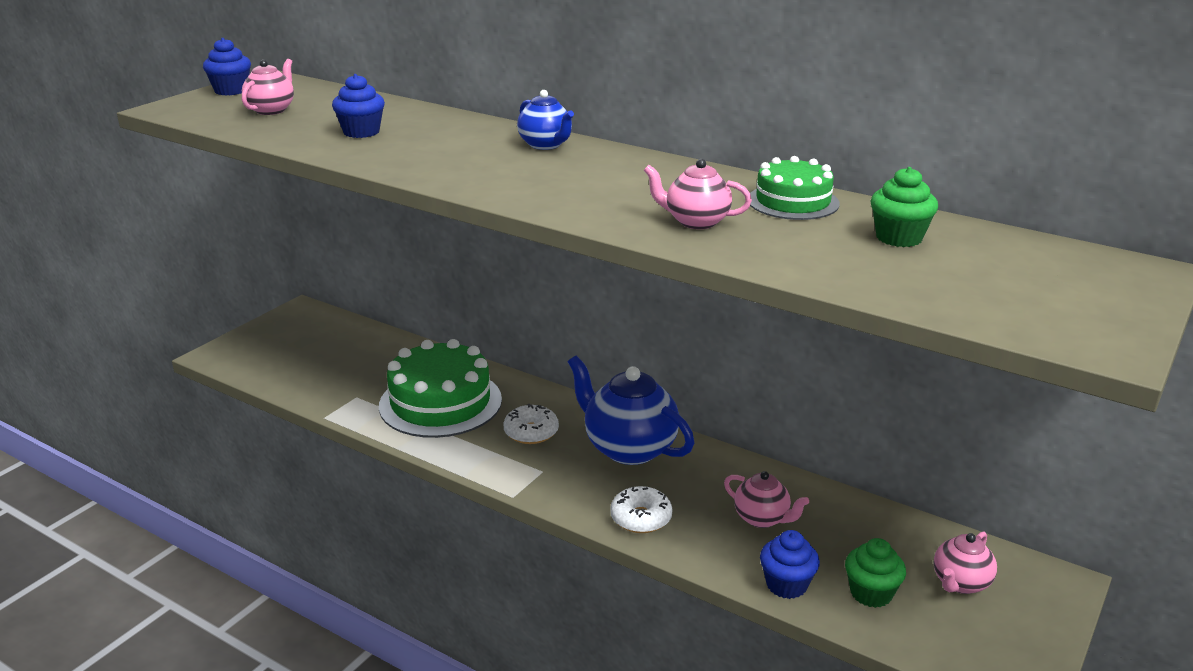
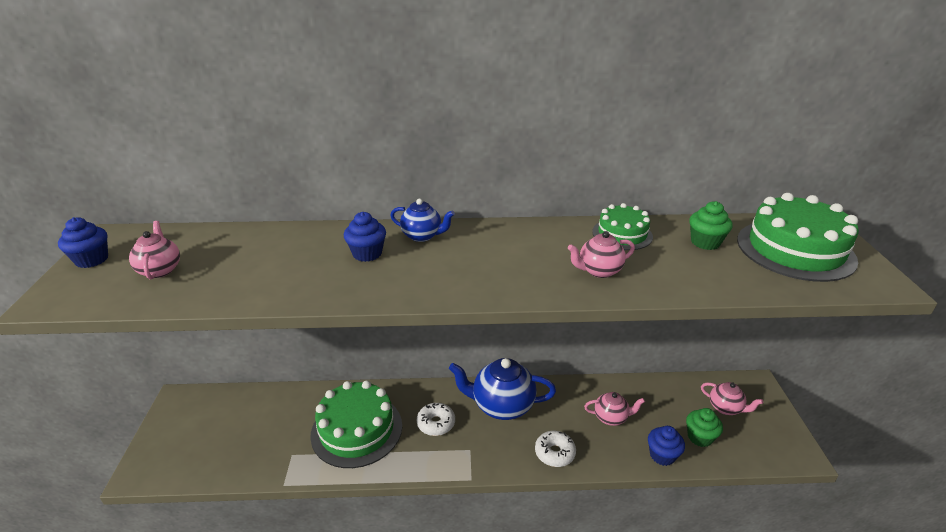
camera: 35 degrees left, 5 degrees up
blue cupcake [332,74,385,138] -> blue cupcake moved to [344,212,386,262]
pink teapot [934,531,997,594] -> pink teapot turned 60 degrees counterclockwise [701,382,763,415]
none -> green cake [737,193,859,282]

